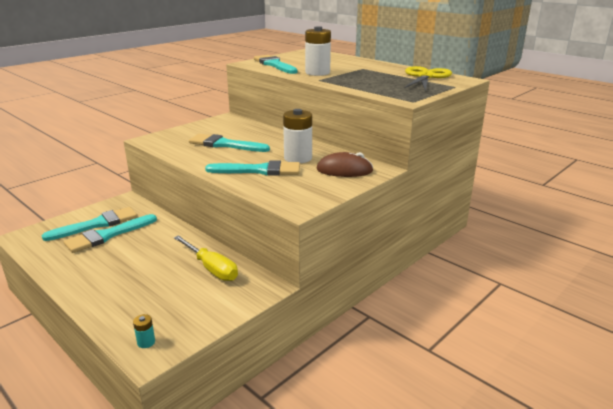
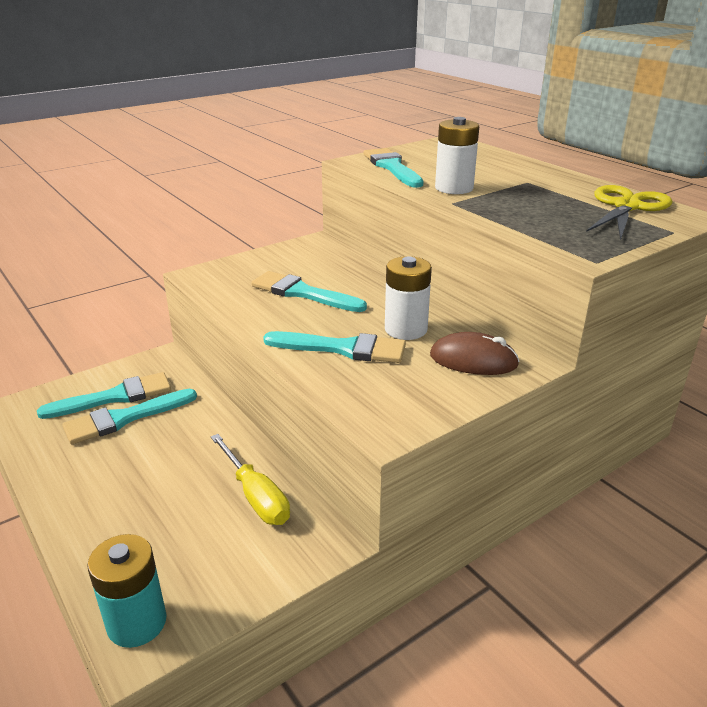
camera: 10 degrees right, 5 degrees up
turquoise battery [133,314,155,348] -> turquoise battery [87,534,167,648], size x2.25

